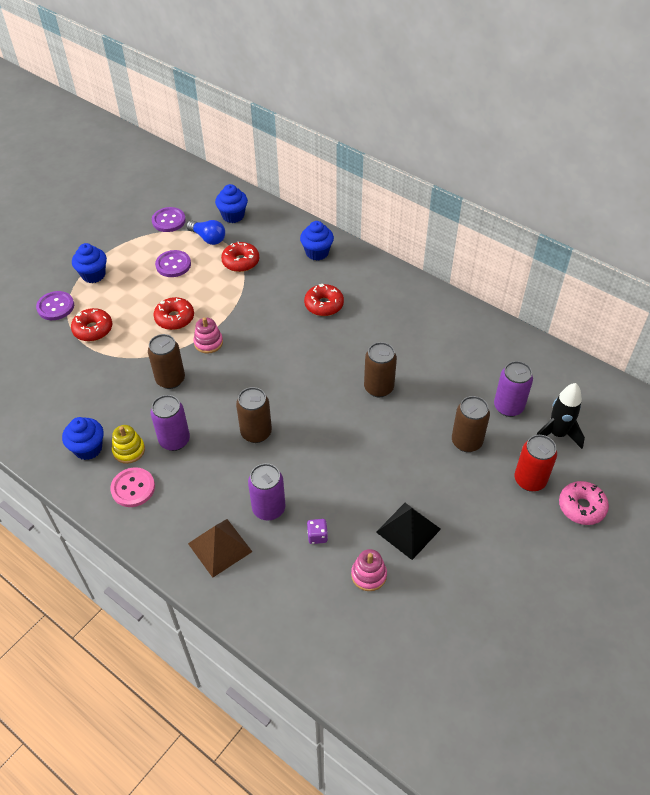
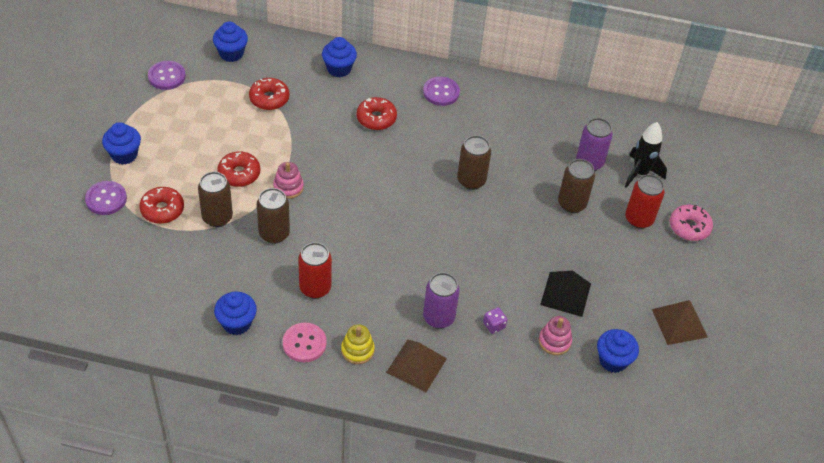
camera: 30 degrees left, 0 degrees up
yellow stacking toy [112,425,145,464] -> yellow stacking toy moved to [341,324,375,364]
purple can [151,395,190,451] -> red can [298,242,332,299]
purple button [155,250,191,277] -> purple button moved to [423,77,460,106]
blue light bulb [186,220,225,245] -> none
brown can [236,387,272,443] -> brown can moved to [198,172,233,227]
none -> blue cupcake [597,329,639,373]
none -> brown pyramid [652,300,708,345]

